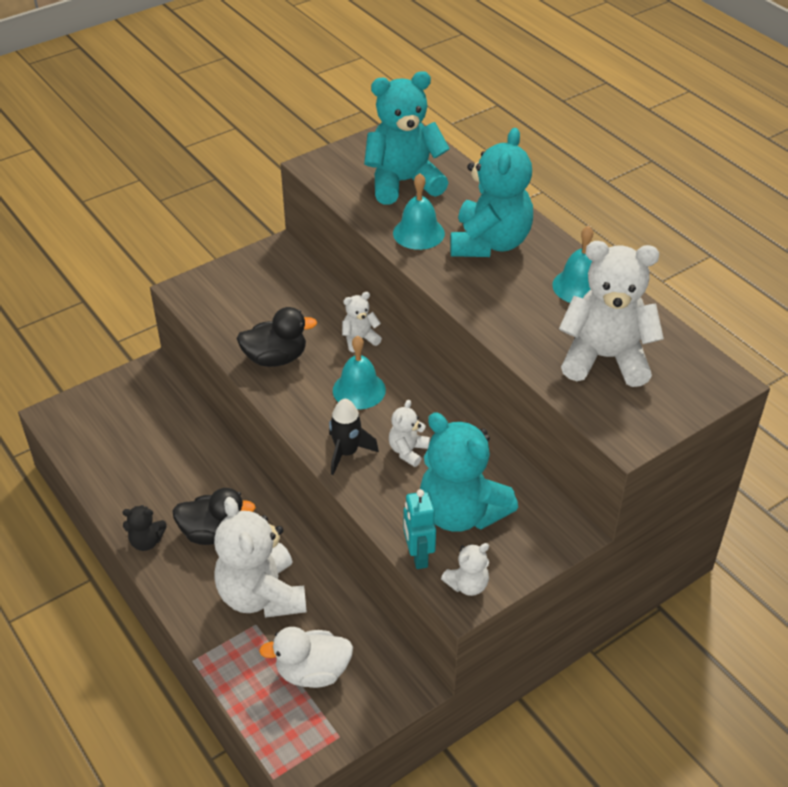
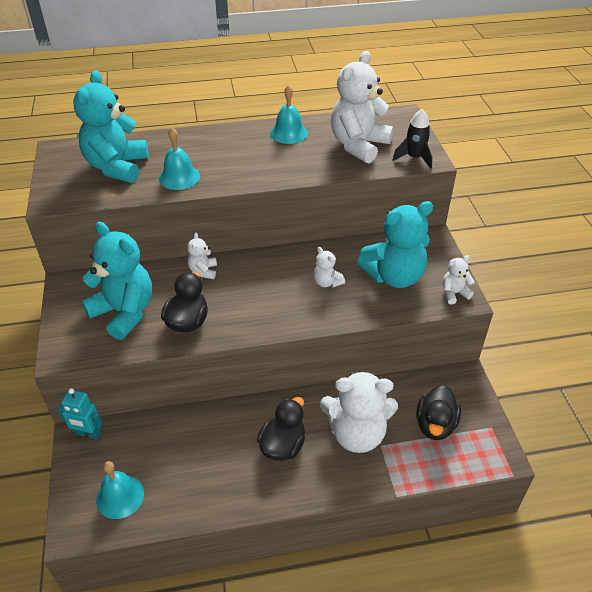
camera: 65 degrees left, 0 degrees up
black teddy bear [122,505,167,551] -> none
white duck [259,627,353,688] -> black duck [416,385,461,440]
black rocket [329,398,379,475] -> black rocket moved to [393,109,432,169]
turquoise bell [333,336,386,409] -> turquoise bell moved to [96,461,144,519]
turquoise robot [403,489,436,569] -> turquoise robot moved to [57,388,103,439]
white teddy bear [441,543,489,596] -> white teddy bear turned 105 degrees counterclockwise [443,255,475,304]
turquoise teddy bear [450,128,533,257] -> turquoise teddy bear moved to [81,222,152,340]

